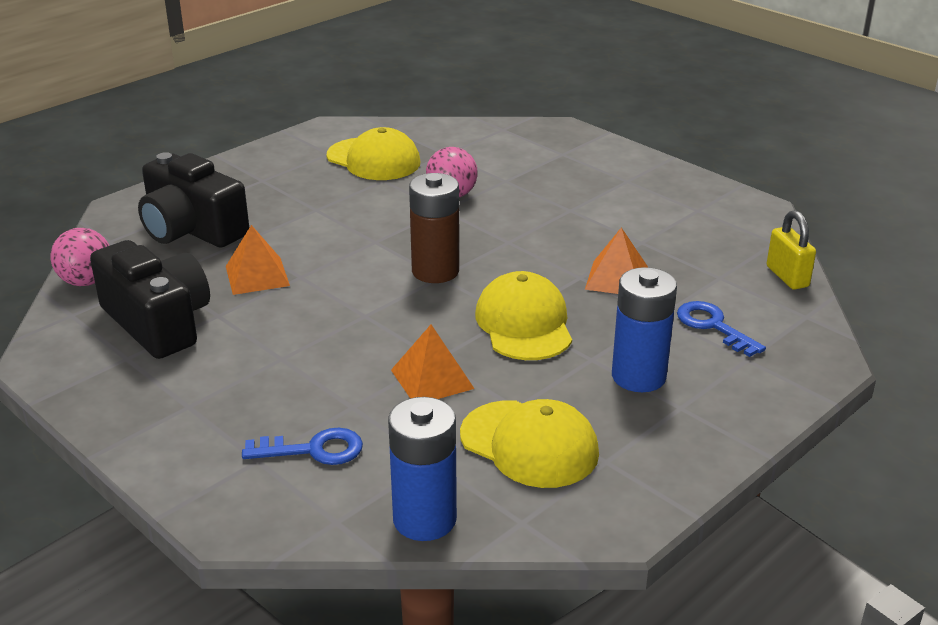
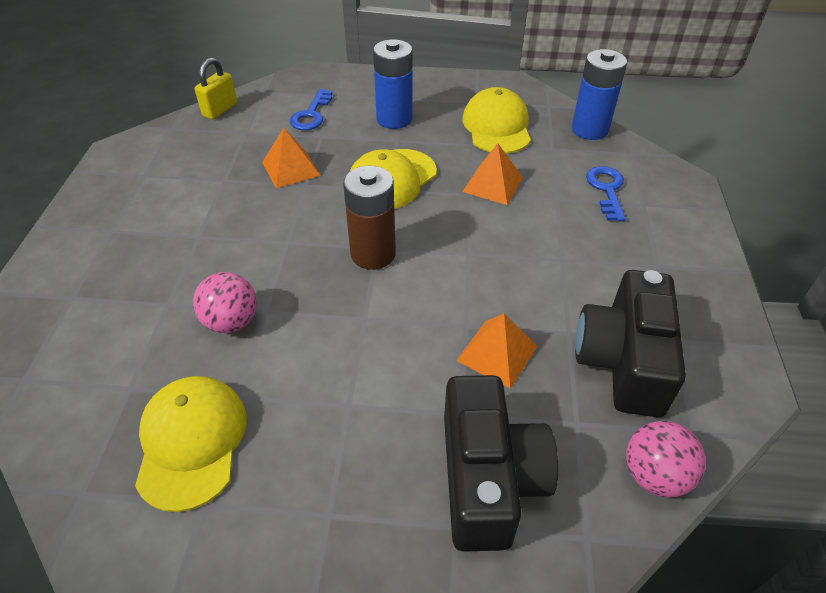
camera: 130 degrees left, 15 degrees up
blue key [242,428,363,465] -> blue key turned 45 degrees clockwise [586,166,626,221]

